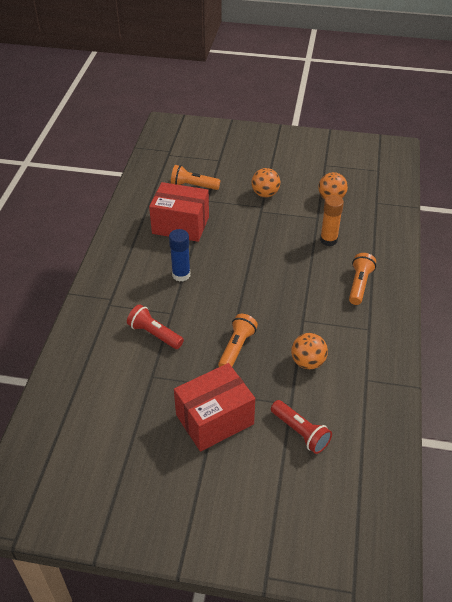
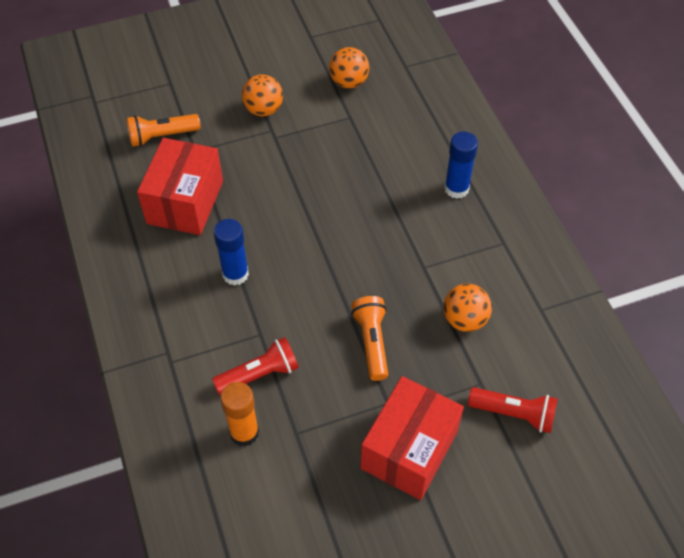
camera: 30 degrees left, 10 degrees up
red flashlight [127,304,184,349] -> red flashlight turned 150 degrees clockwise [212,337,299,395]
red box [149,182,209,242] -> red box turned 60 degrees counterclockwise [137,138,223,235]
orange glue stick [320,195,344,246] -> orange glue stick moved to [220,382,259,447]
orange flashlight [349,253,376,305] -> blue glue stick [444,132,478,199]

